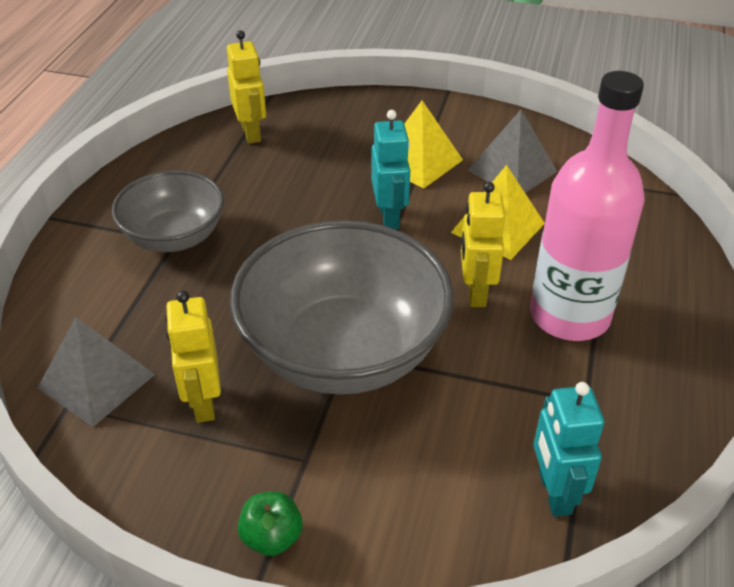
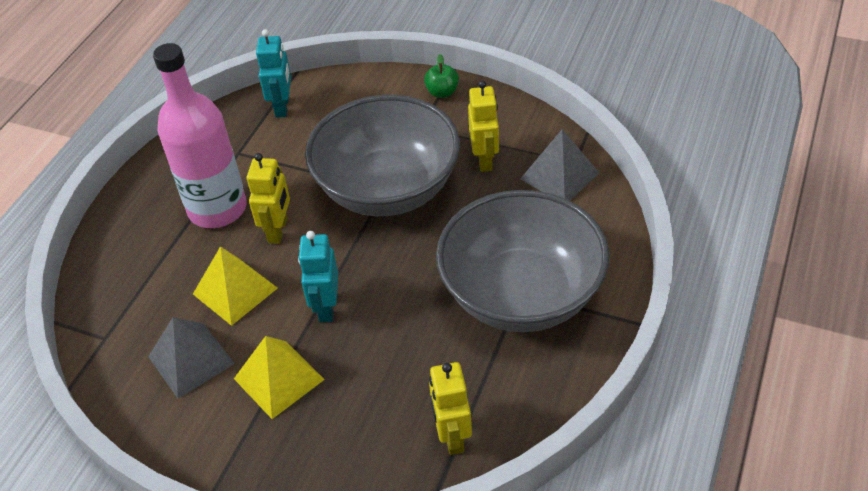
camera: 170 degrees left, 5 degrees up
grey bowl [112,170,224,252] -> grey bowl [436,190,609,332], size x1.71

